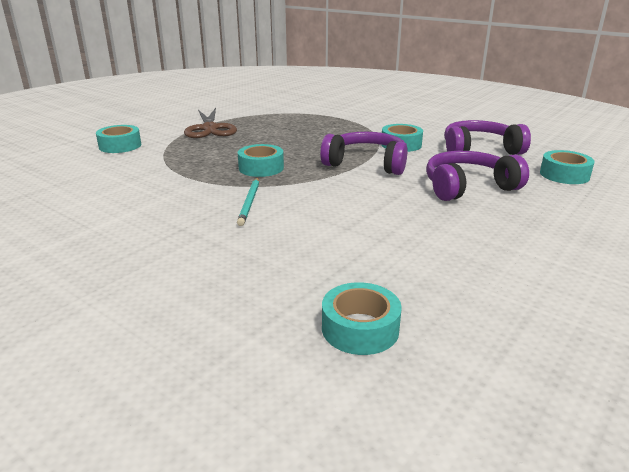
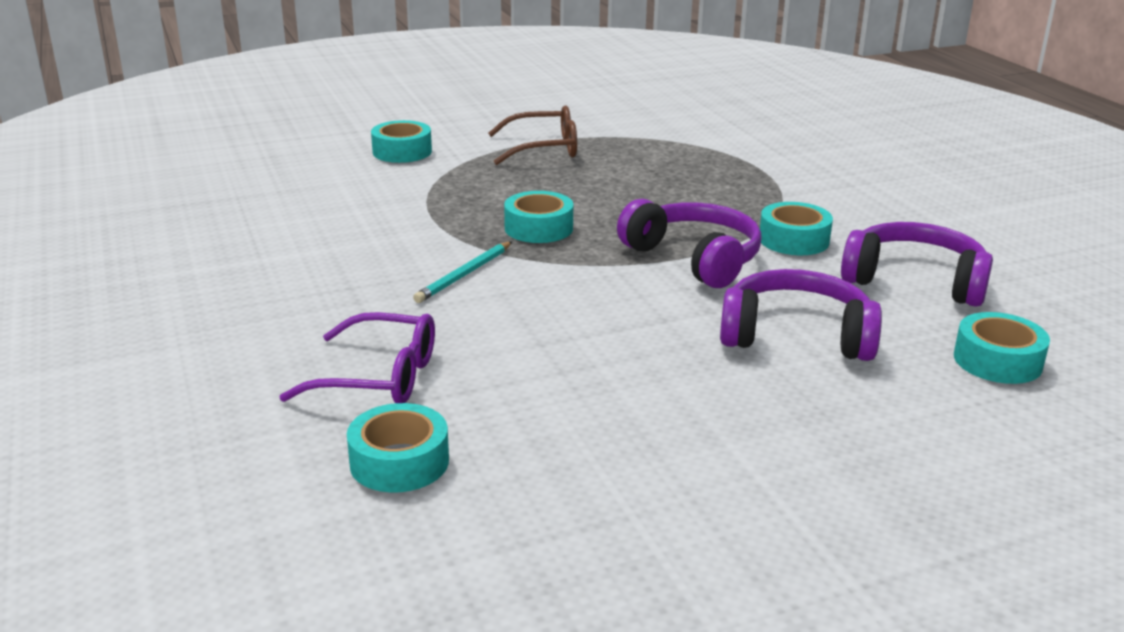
camera: 30 degrees right, 0 degrees up
brown scissors [184,108,237,138] -> brown glasses [488,105,577,165]
none -> purple glasses [279,312,435,403]

